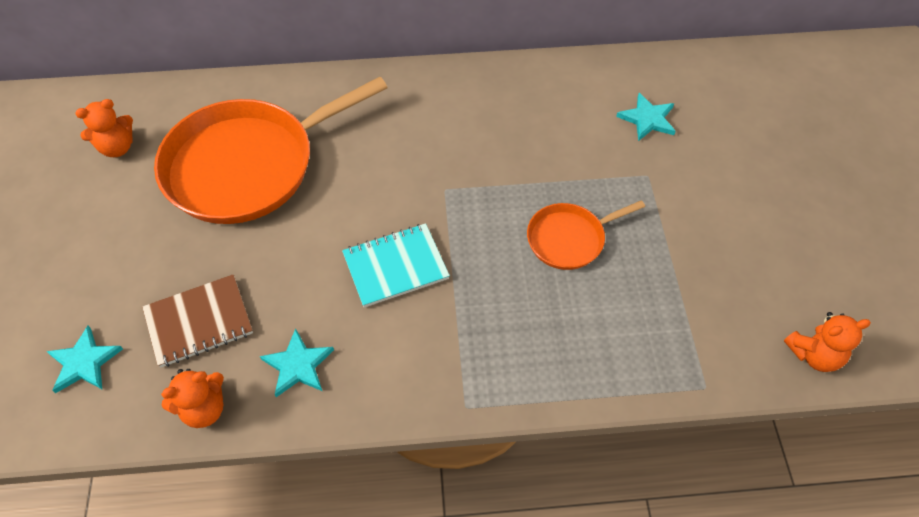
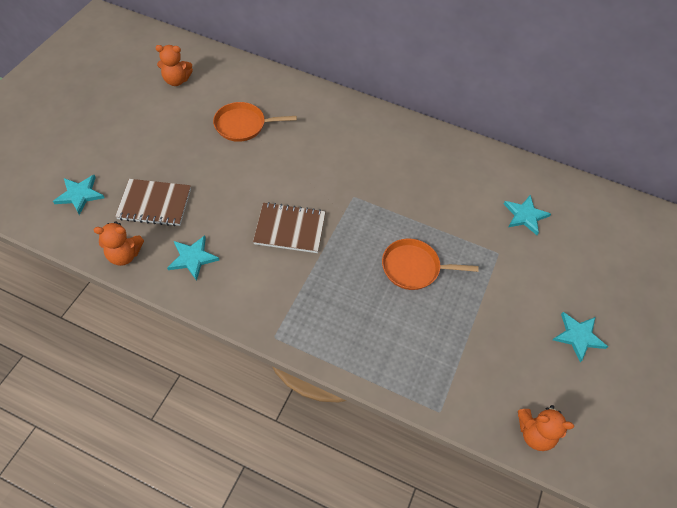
camera: 25 degrees right, 0 degrees up
orange pan [154,77,388,224] -> orange pan [213,102,297,142], size x0.48
turquoise notebook [342,223,450,308] -> brown notebook [253,202,326,253]
none -> turquoise star [553,312,608,362]

